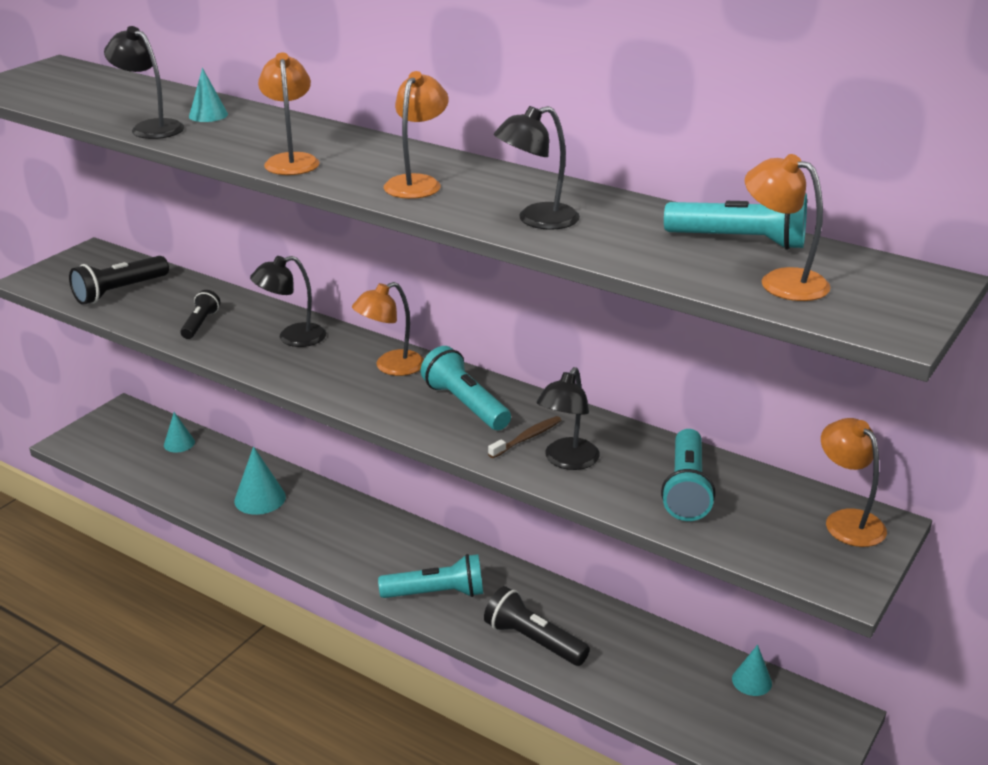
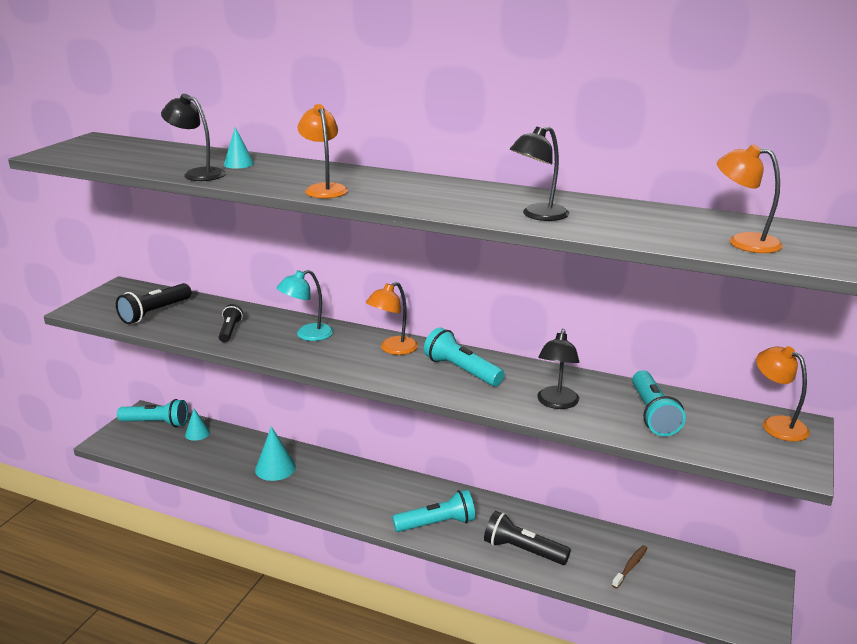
camera: 10 degrees left, 5 degrees down
black lamp [250,256,326,347] -> turquoise lamp [277,270,333,341]
orange lamp [384,71,448,199] -> none
brown toothbrush [488,416,562,458] -> brown toothbrush moved to [612,545,647,588]
turquoise flashlight [664,193,807,250] -> turquoise flashlight moved to [117,399,188,427]
turquoise cone [732,645,772,696] -> none

